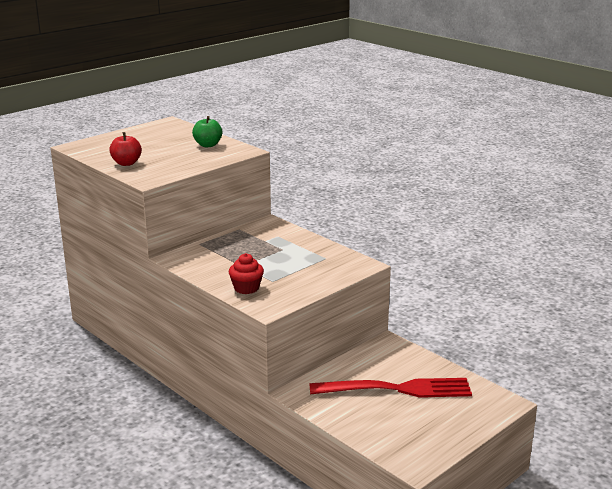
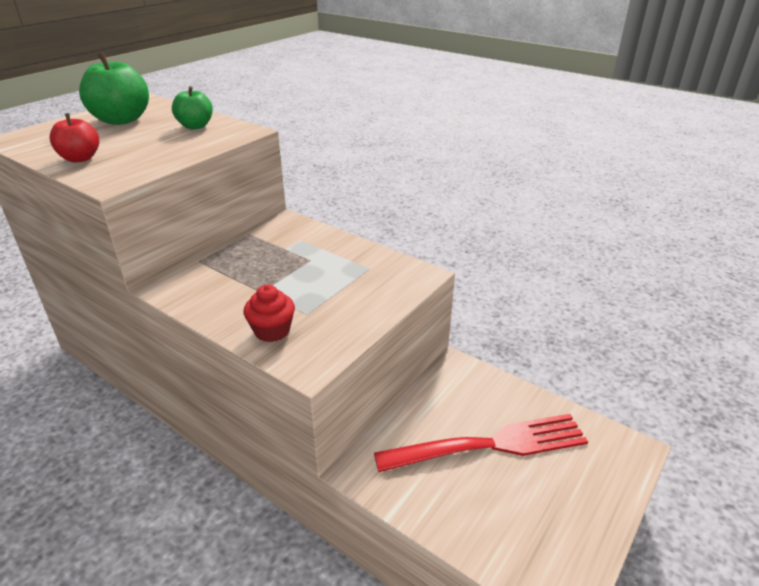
camera: 10 degrees left, 10 degrees up
none -> green apple [79,53,149,125]

